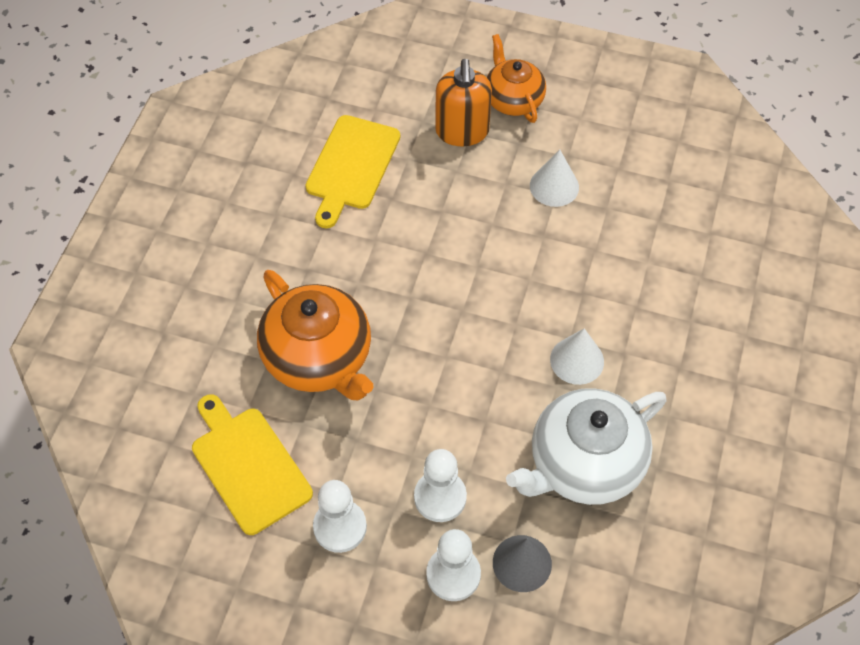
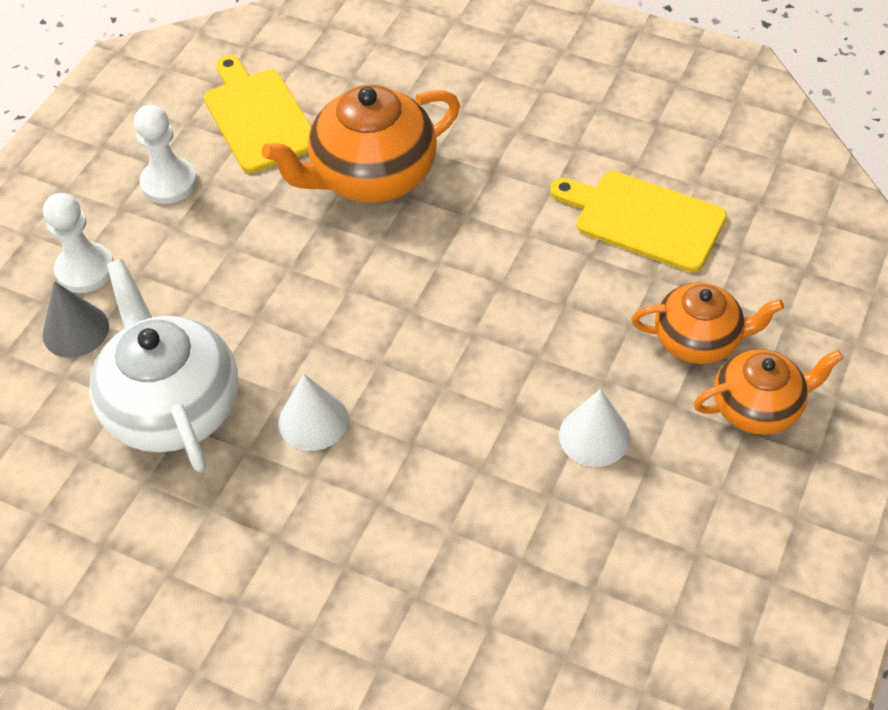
camera: 100 degrees right, 5 degrees down
yellow cutting board [192,394,313,535] -> yellow cutting board turned 90 degrees counterclockwise [204,55,311,173]
white pawn [414,449,467,522] -> none
orange soap dispenser [435,59,492,146] -> orange teapot [631,283,784,364]

